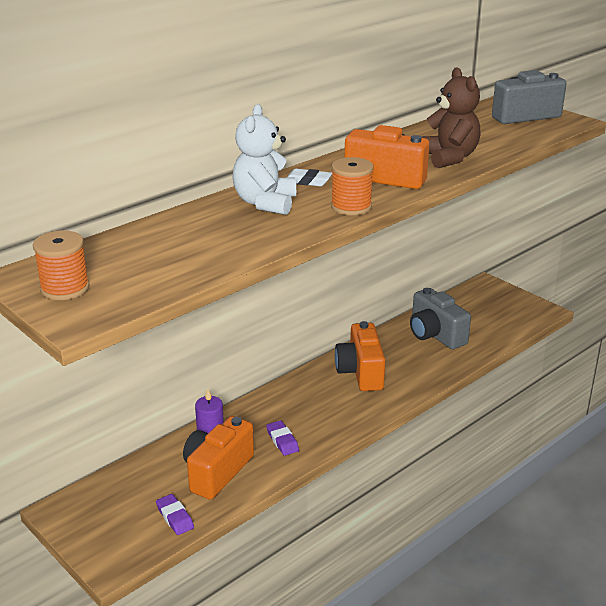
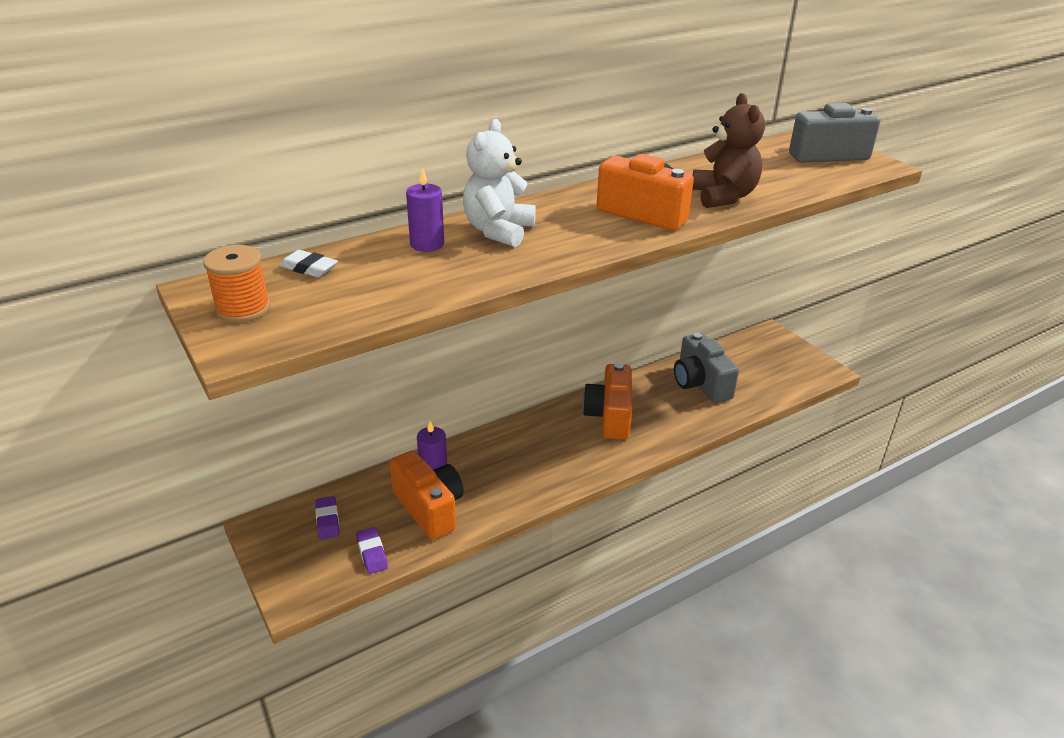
camera: 10 degrees right, 5 degrees up
orange camera [183,416,254,500] -> orange camera turned 105 degrees clockwise [390,450,464,540]
purple eraser [266,420,299,456] -> purple eraser moved to [315,496,340,540]
white eraser [287,168,332,186] -> white eraser moved to [279,250,338,277]
orange spool [331,157,374,215] -> none
none -> purple candle [406,168,444,252]

